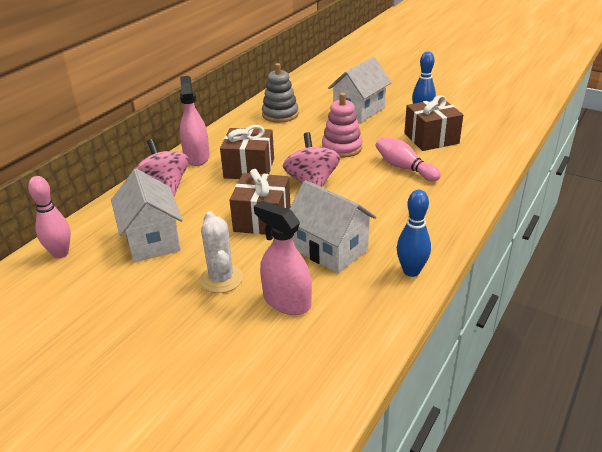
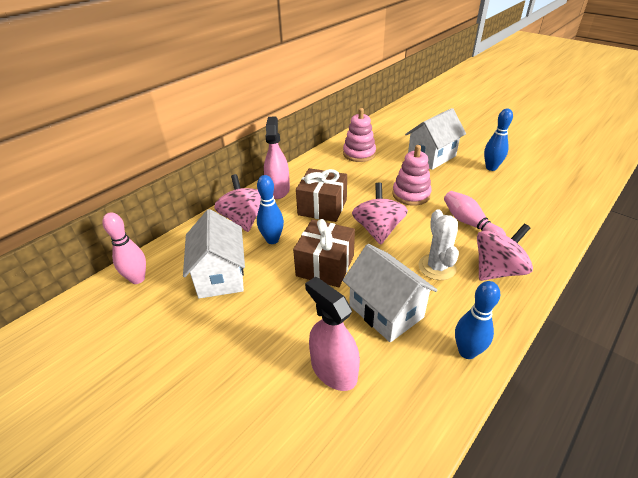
camera: 10 degrees right, 5 degrees up
white cactus [200,211,243,293] -> white cactus moved to [418,209,459,280]
grey stacking toy [262,63,299,123] -> pink stacking toy [343,108,376,162]
brown gift [404,95,463,151] -> none
none -> blue bowling pin [257,175,284,244]
none -> pink spinning top [477,224,533,281]

